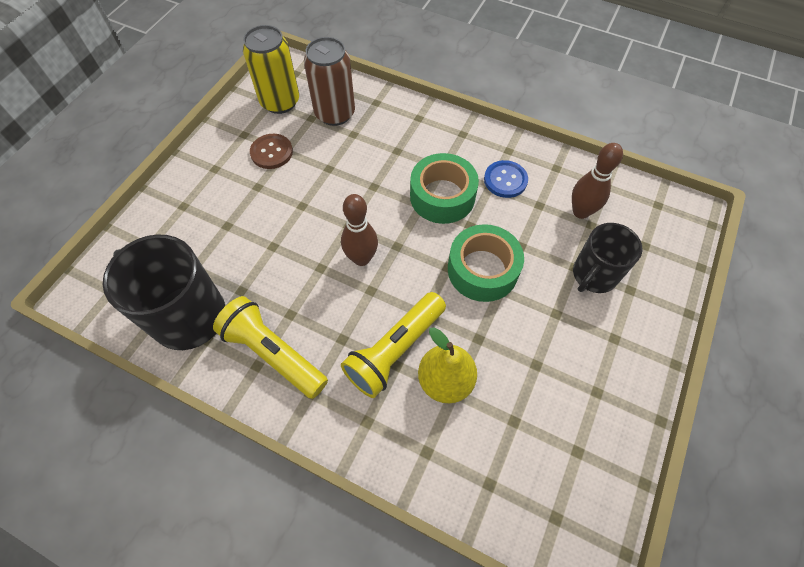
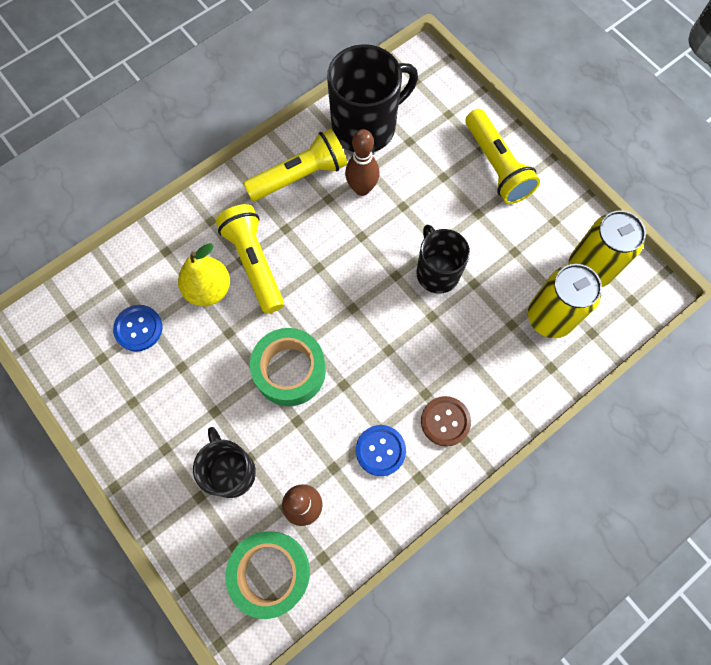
camera: 115 degrees right, 10 degrees up
brown button [250,134,293,169] -> brown button moved to [421,396,471,447]
brown can [304,37,355,126] -> yellow can [528,264,602,338]
brown bowling pin [341,194,378,266] -> brown bowling pin moved to [345,129,380,196]
green tape [410,153,479,224] -> green tape moved to [225,532,310,619]
none -> blue button [113,305,162,352]
none -> black mug [416,224,470,294]
none -> yellow flashlight [466,109,540,204]

